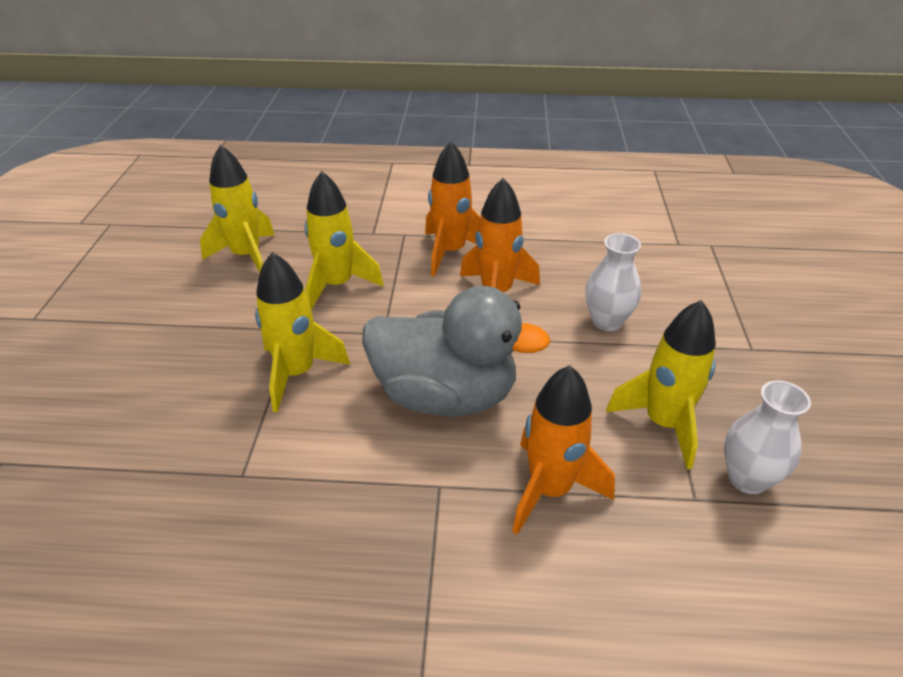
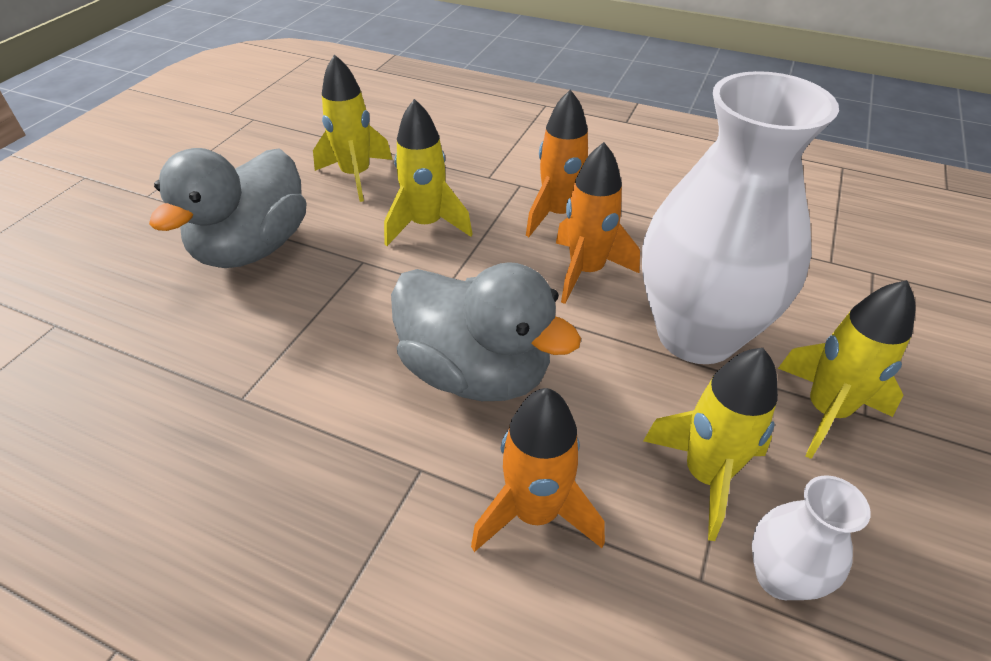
camera: 20 degrees right, 5 degrees up
yellow rocket [255,252,350,413] -> yellow rocket moved to [778,280,915,459]
white vase [585,233,641,331] -> white vase [642,71,839,364], size x2.25
none -> grey duck [149,148,307,268]

